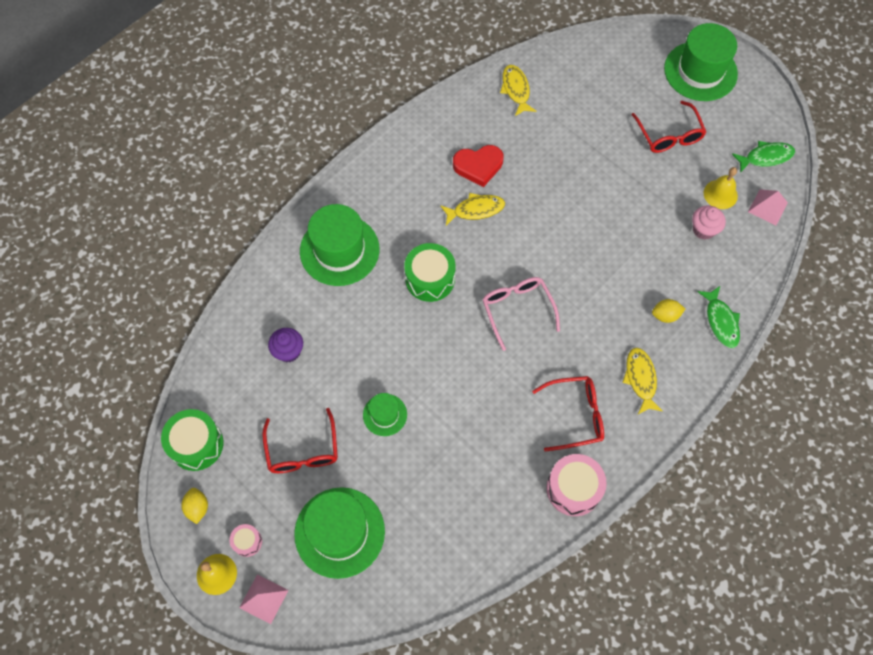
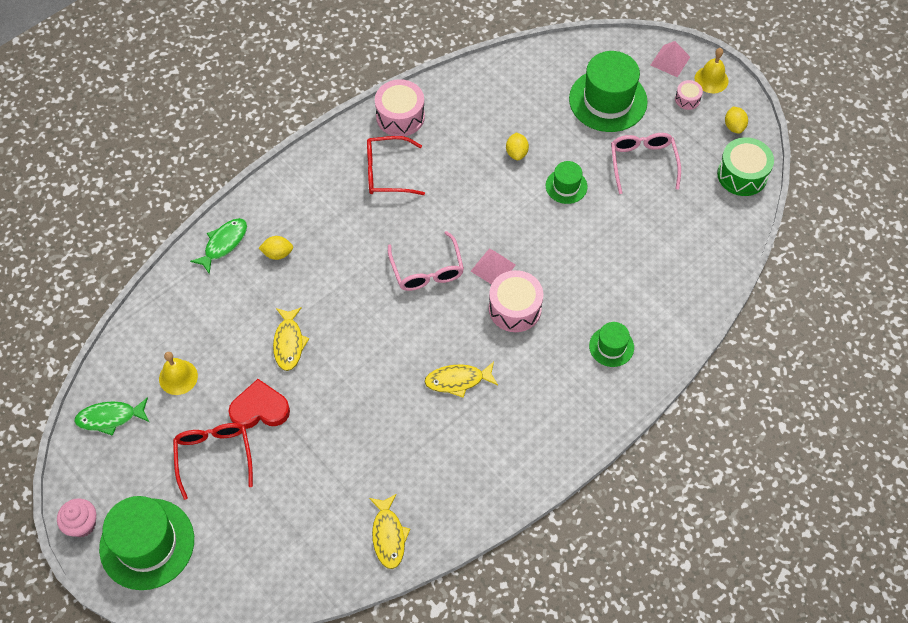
camera: 175 degrees left, 5 degrees down
red glasses [262,408,338,473] -> pink glasses [611,133,681,194]
purple cupcake [268,328,303,362] -> none
green hat [300,204,379,286] -> green hat [589,322,634,367], size x0.52
green drum [404,243,456,302] -> pink drum [489,270,543,332]
red heart [453,145,503,187] -> red heart moved to [229,379,290,429]
yellow fish [622,348,663,414] -> yellow fish moved to [273,307,309,371]
pink cupcake [692,205,726,240] -> pink cupcake moved to [57,498,96,537]
green fish [697,286,740,348] -> green fish turned 45 degrees clockwise [190,218,247,274]
pink pyramid [748,189,788,225] -> pink pyramid moved to [471,249,516,284]
none -> yellow lemon [506,133,529,160]

